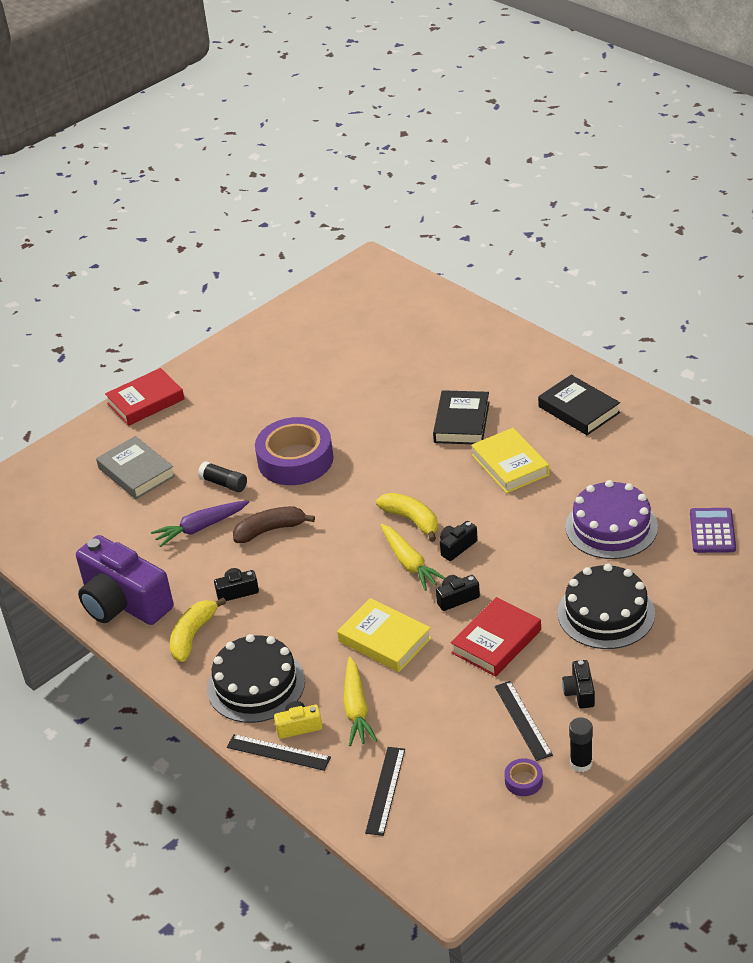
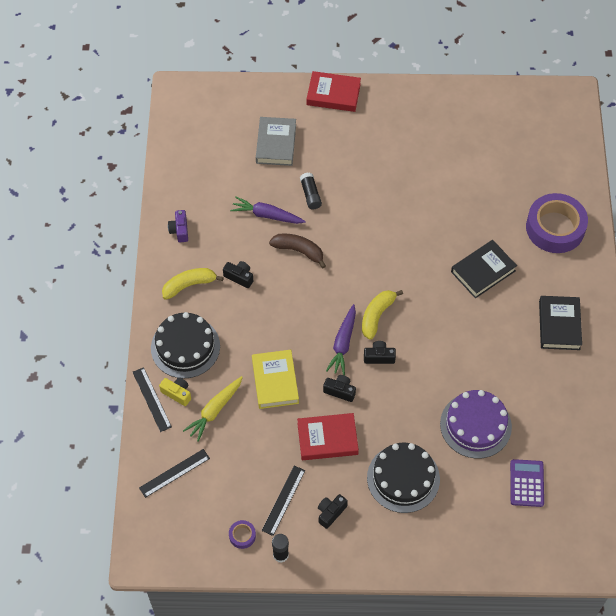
camera: 40 degrees right, 20 degrees up
purple camera [76,535,174,625] -> purple camera [168,210,188,242], size x0.42
purple tape [255,417,334,485] -> purple tape moved to [526,193,588,253]
yellow banana [376,493,438,542] -> yellow banana turned 150 degrees counterclockwise [362,290,403,340]
yellow carrot [381,524,445,591] -> purple carrot [326,304,356,375]
yellow book [471,428,549,493] -> none
purple calculator [690,508,736,553] -> purple calculator turned 45 degrees counterclockwise [510,459,544,507]

